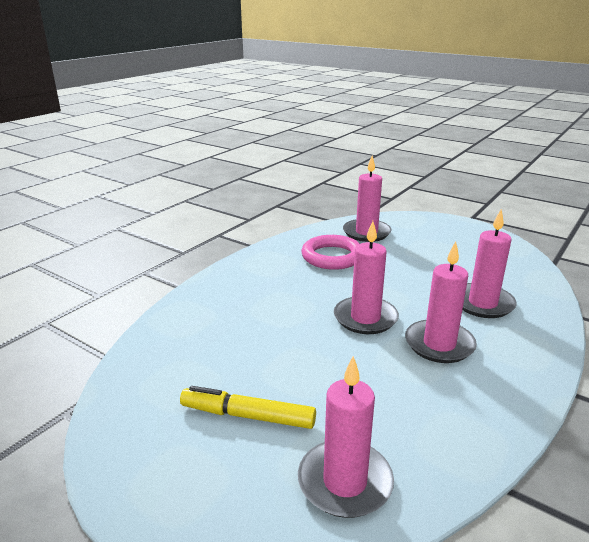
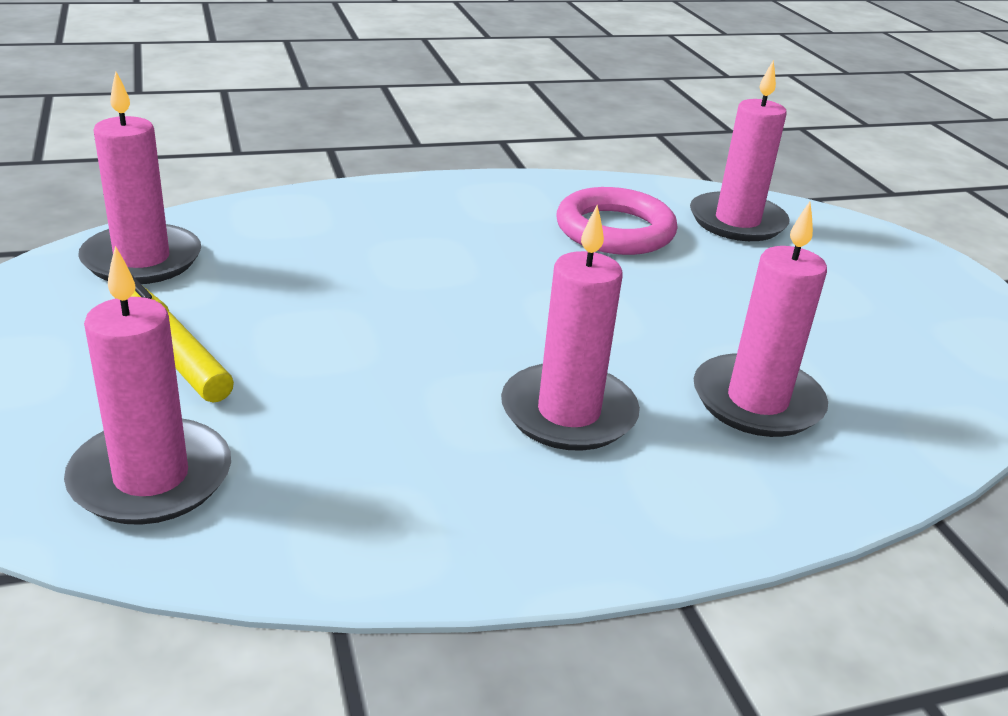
camera: 35 degrees right, 5 degrees up
pink candle [334,221,399,334] -> pink candle moved to [78,72,201,284]

